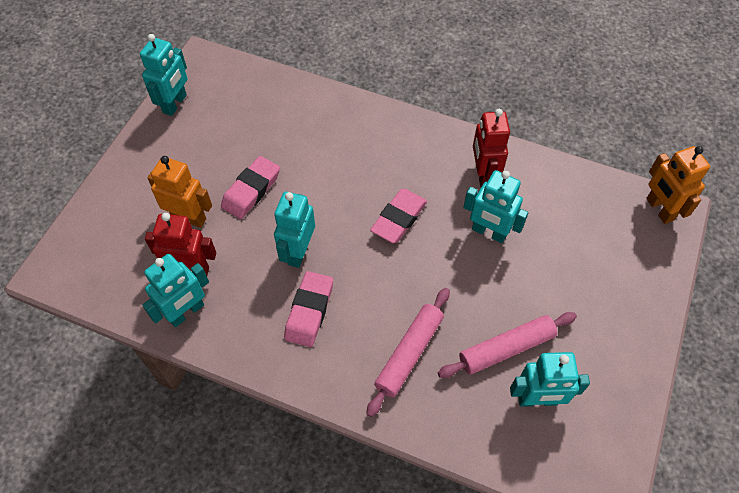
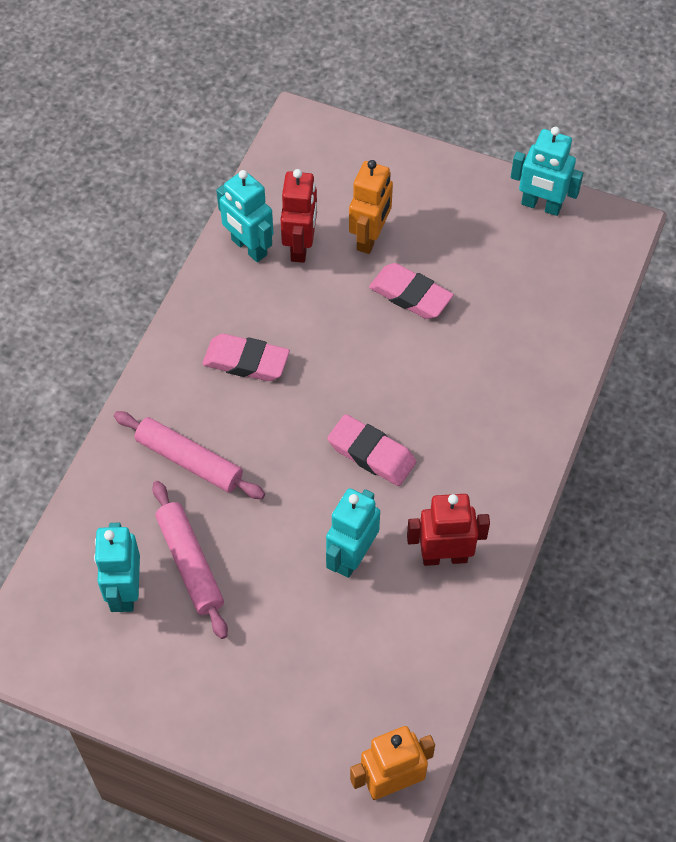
camera: 90 degrees right, 0 degrees up
turquoise robot [274,191,315,268] -> none

